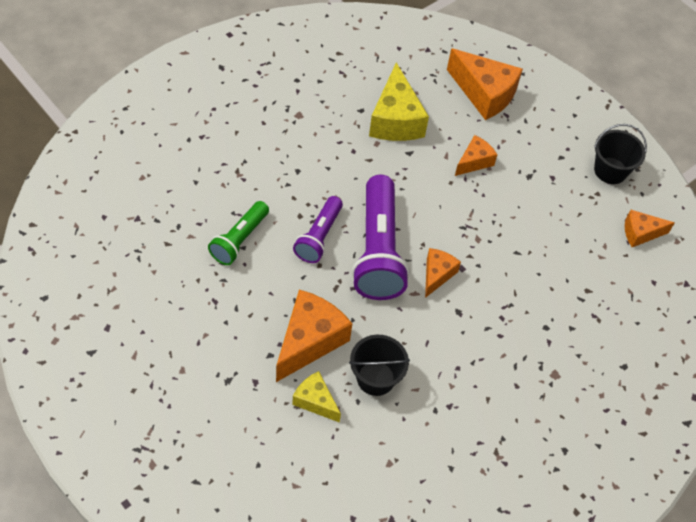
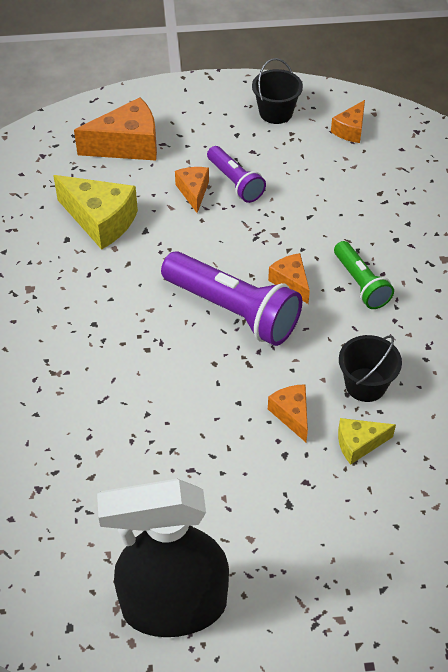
camera: 50 degrees left, 5 degrees down
green flashlight [208,201,269,265] -> green flashlight moved to [334,241,394,309]
orange cheese [276,290,352,382] -> orange cheese [268,384,308,442], size x0.56
purple flashlight [293,196,343,263] -> purple flashlight moved to [207,146,266,203]
none -> black spray bottle [97,479,229,637]

